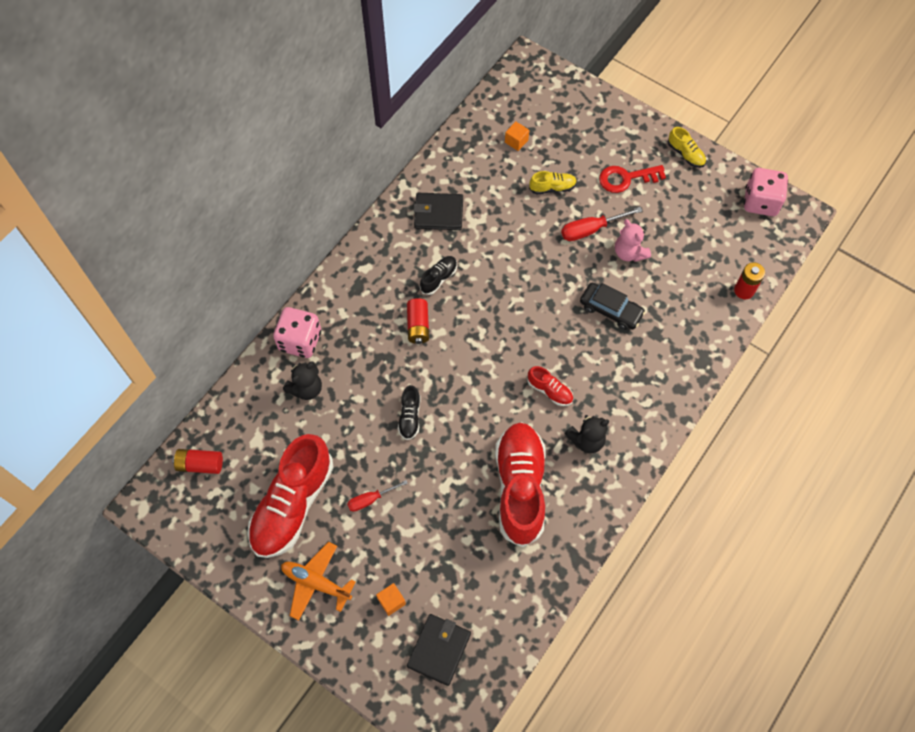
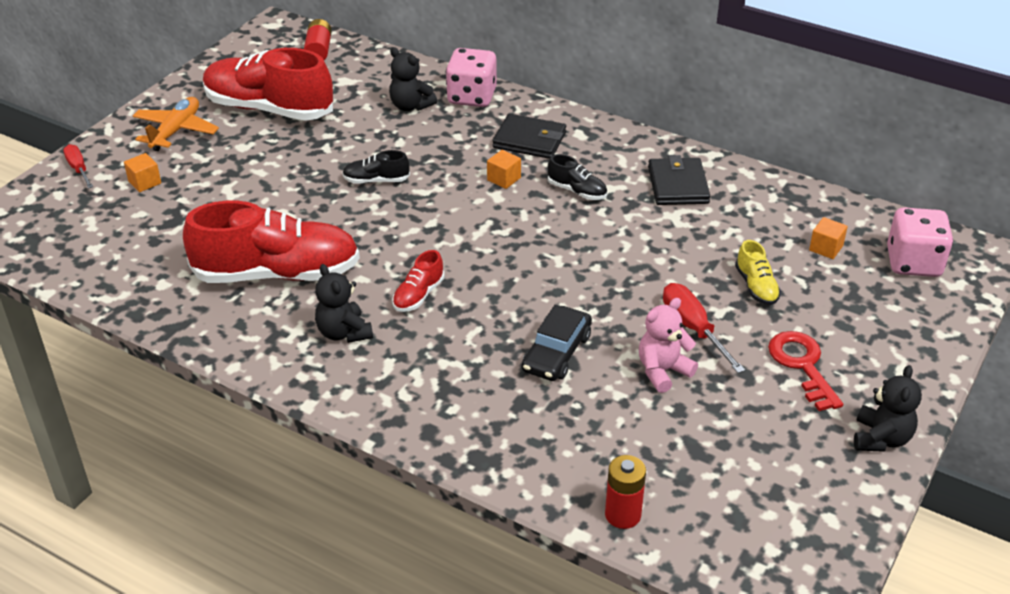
camera: 85 degrees right, 25 degrees down
red screwdriver [347,480,408,512] -> red screwdriver moved to [63,144,93,188]
red battery [407,298,429,344] -> orange cube [487,150,521,189]
black wallet [407,614,471,686] -> black wallet moved to [492,114,566,159]
yellow shoe [668,127,706,168] -> black teddy bear [854,365,922,452]
pink dice [744,168,788,216] -> pink dice moved to [887,207,953,277]

